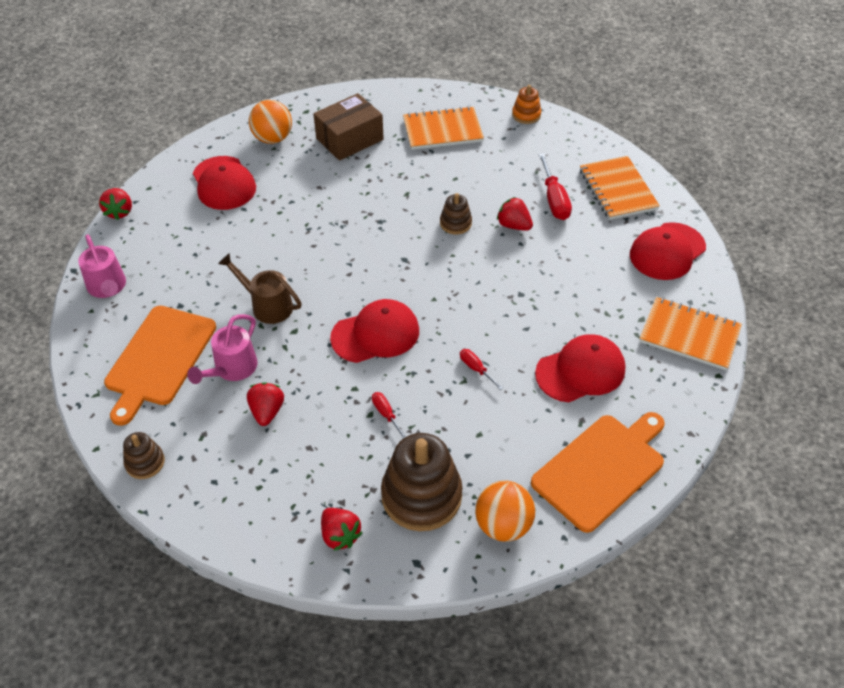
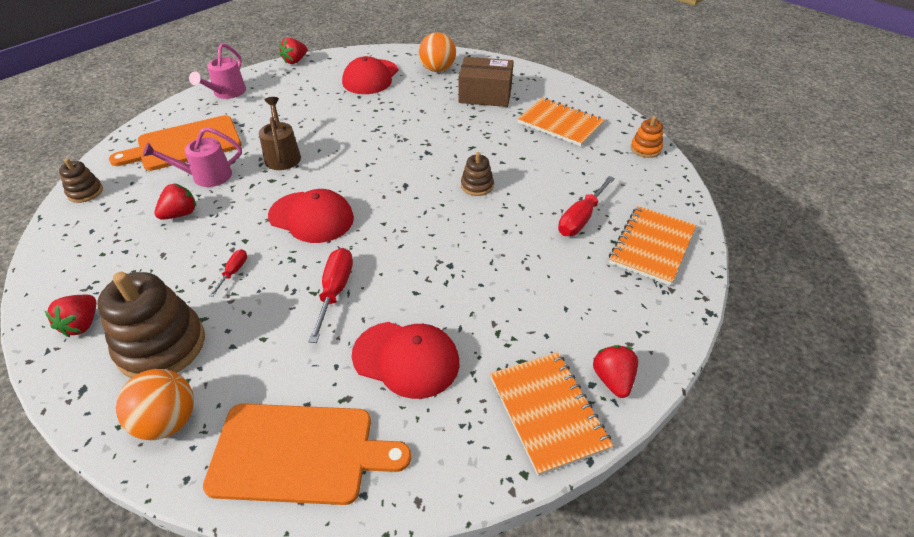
camera: 45 degrees right, 5 degrees down
red screwdriver [460,349,503,390] -> red screwdriver [308,248,353,343], size x1.80
red strawberry [497,197,533,231] -> red strawberry moved to [593,345,638,398]
red cap [630,222,706,280] -> none

